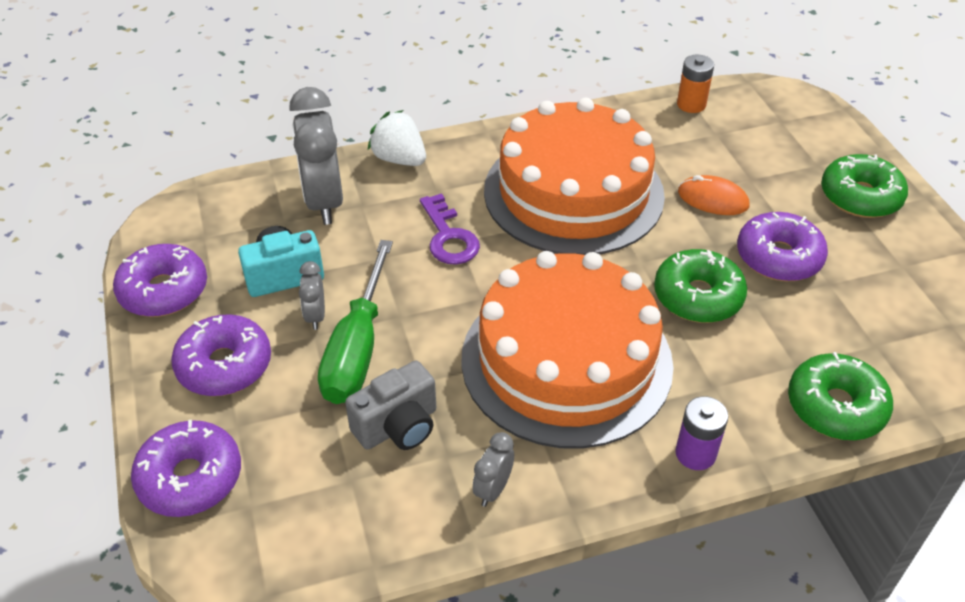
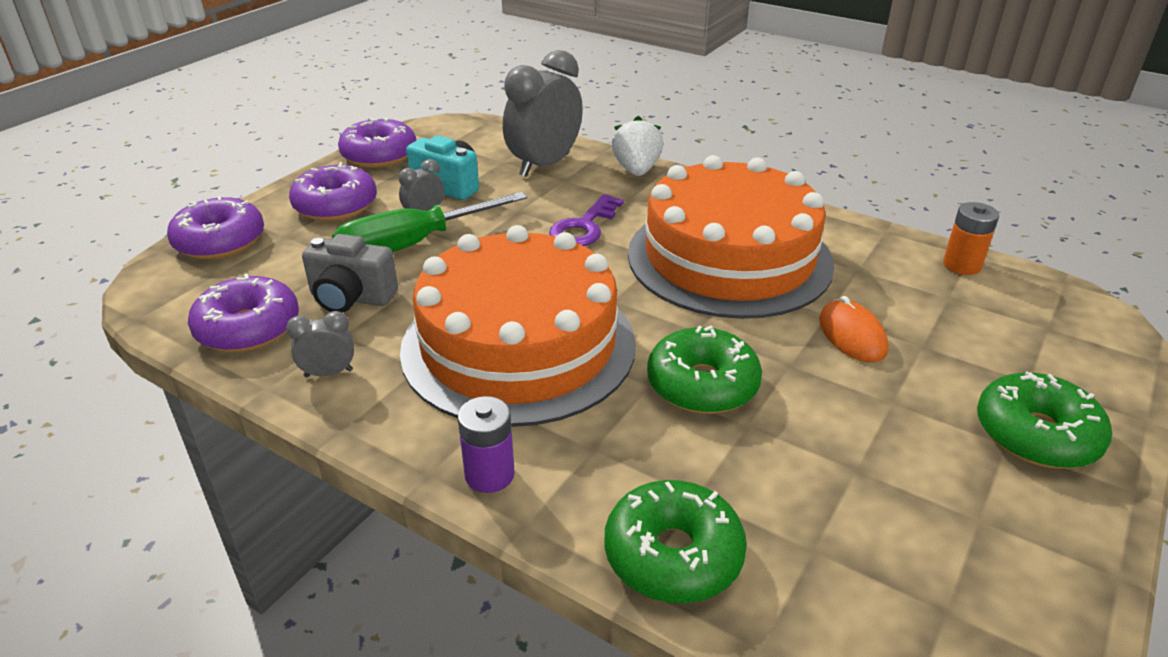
camera: 50 degrees right, 10 degrees down
purple donut [737,212,828,281] -> purple donut moved to [188,274,299,352]

